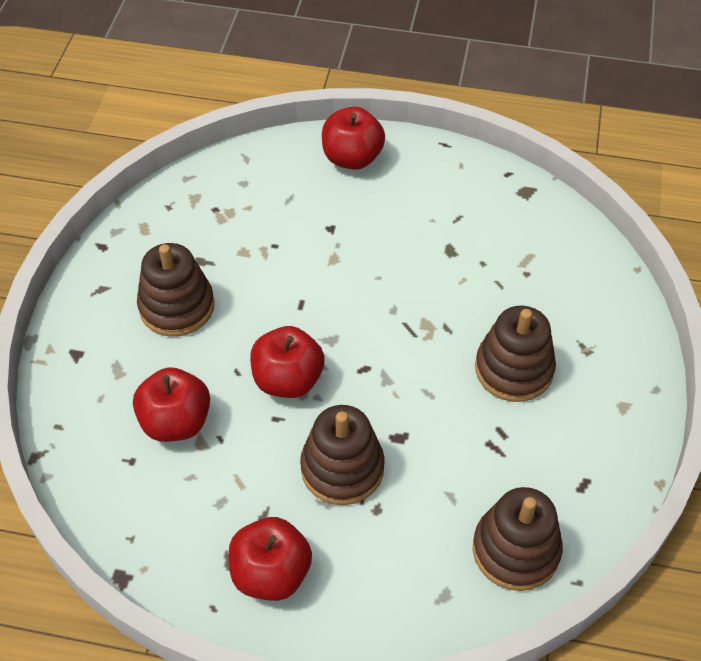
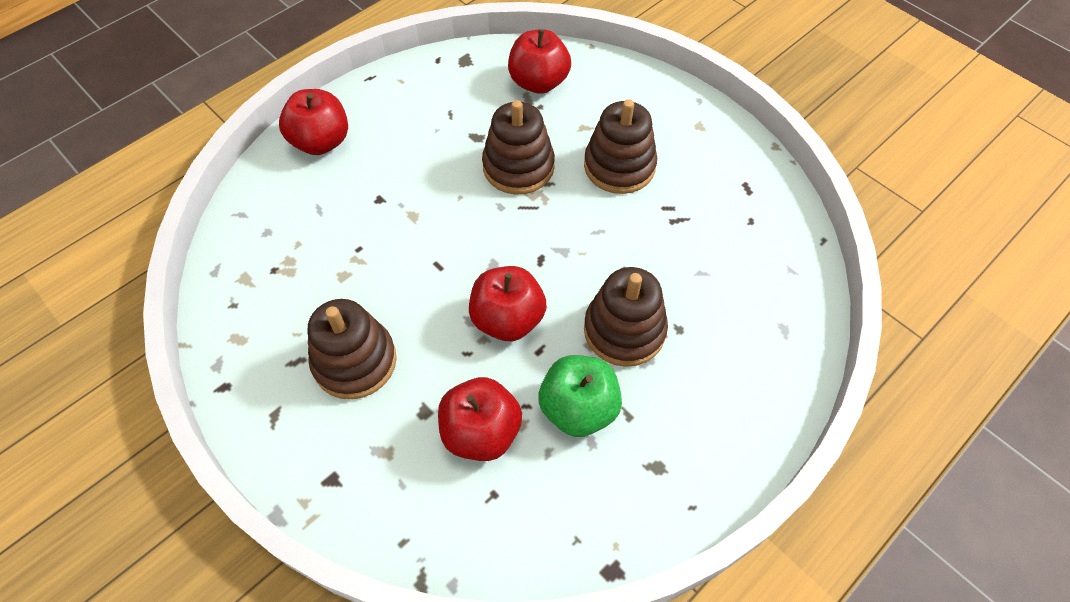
camera: 55 degrees left, 5 degrees up
red apple [228,517,312,601] -> red apple moved to [508,29,571,94]
brown stacking toy [473,487,563,591] -> brown stacking toy moved to [482,100,555,195]
none -> green apple [538,355,622,437]

